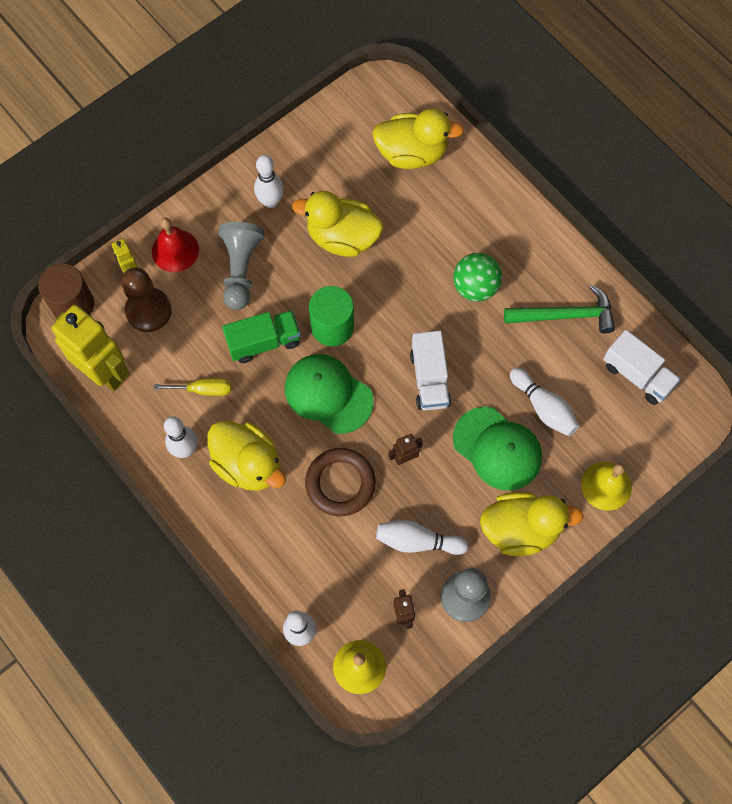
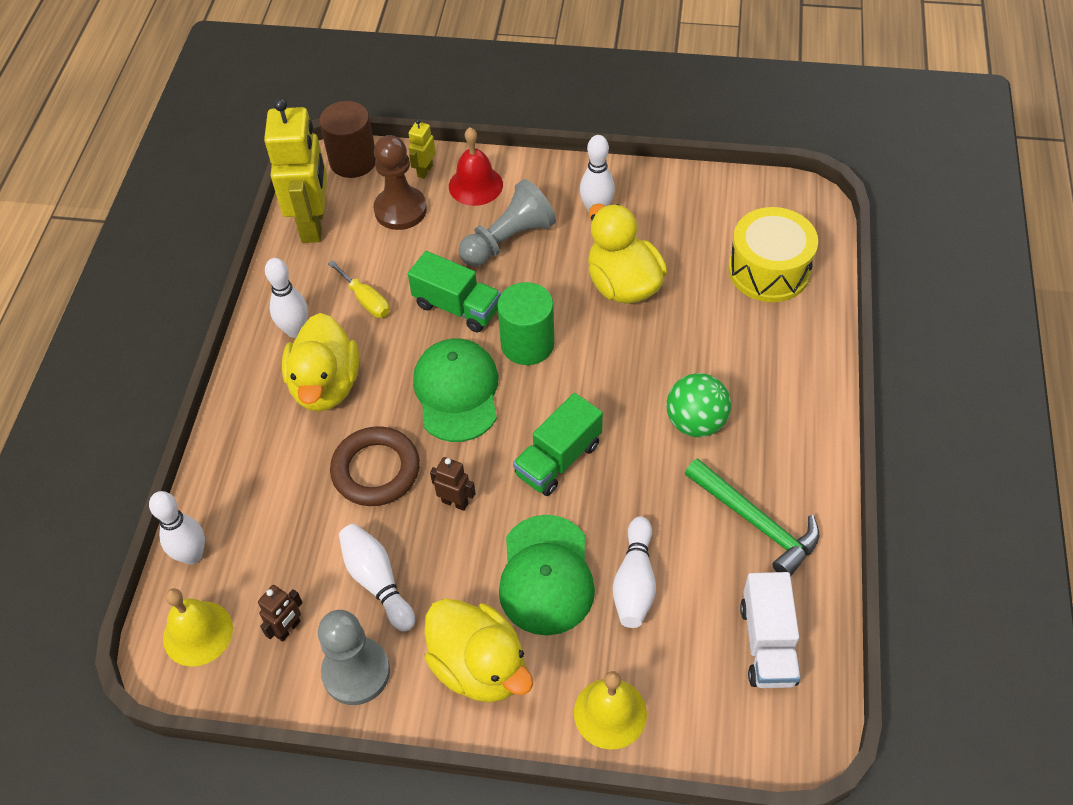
camera: 50 degrees right, 15 degrees down
yellow duck [372,108,464,169] -> yellow drum [729,207,818,302]
white truck [410,331,451,411] -> green truck [513,393,603,496]

